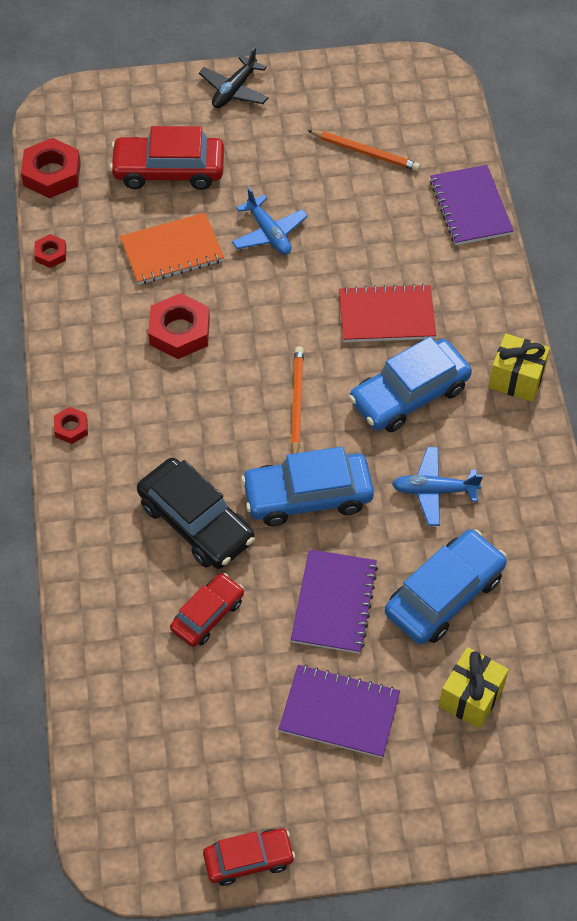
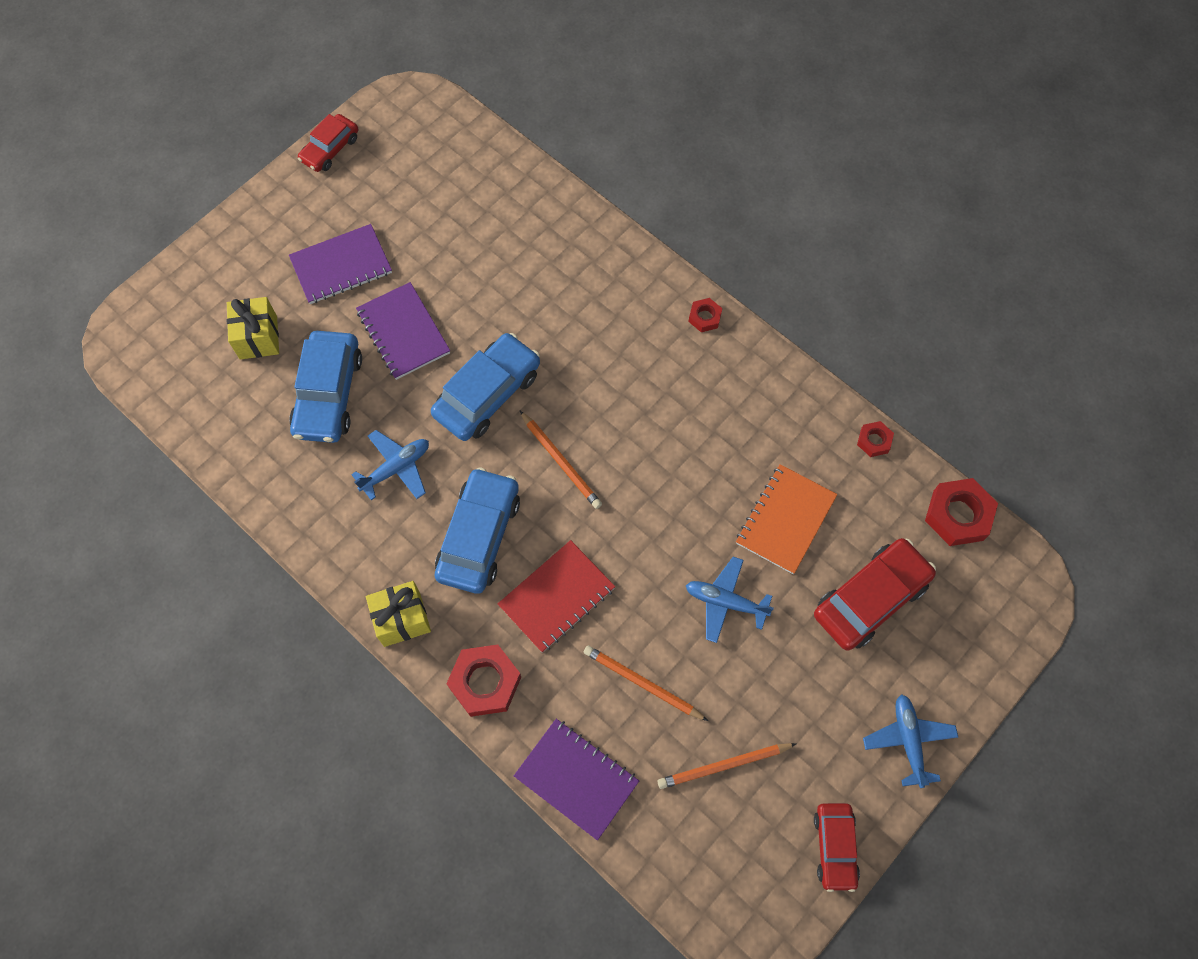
camera: 140 degrees right, 10 degrees up
black car [137,458,255,569] -> none
red nut [148,293,210,359] -> red nut moved to [446,644,521,717]
red car [170,573,244,647] -> red car moved to [814,803,860,892]
black plane [199,47,269,108] -> blue plane [863,694,958,788]
none -> orange pencil [583,645,708,721]

